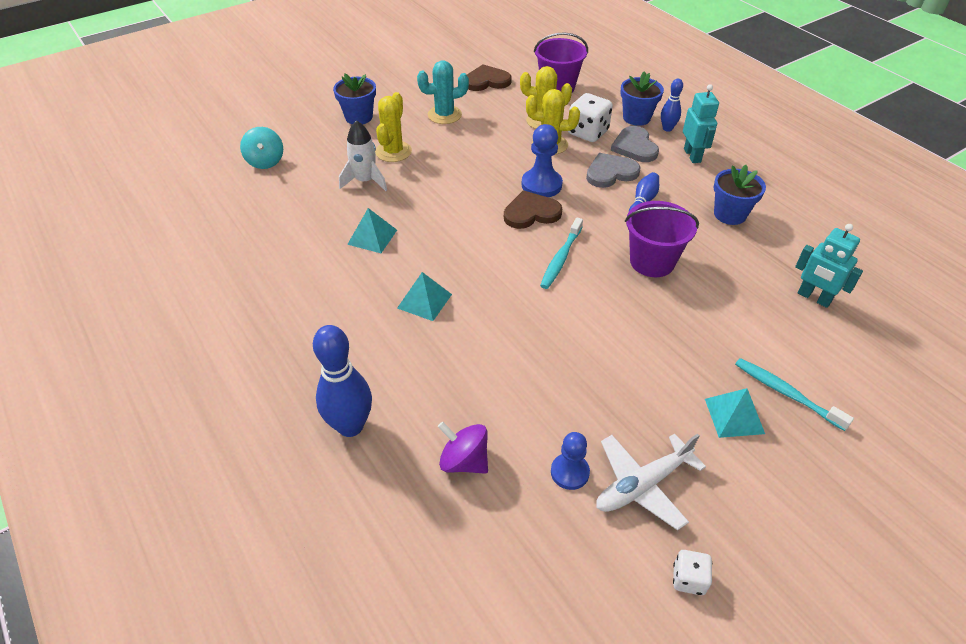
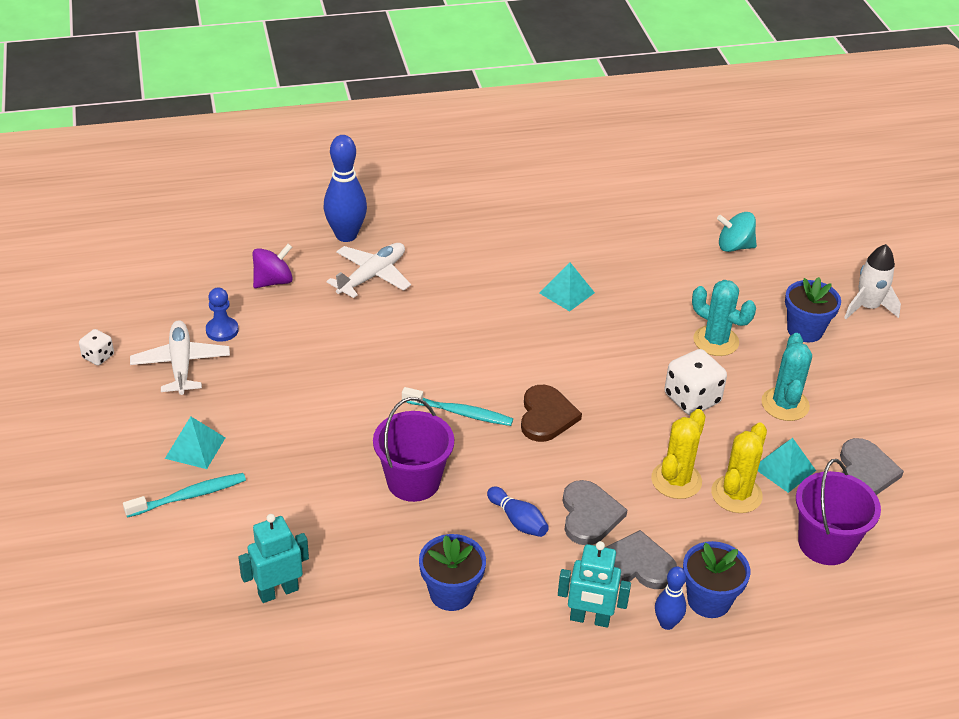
camera: 110 degrees right, 5 degrees down
white rocket [339,120,387,191] -> white rocket moved to [844,244,901,319]
yellow cactus [375,92,412,162] -> turquoise cactus [692,280,756,356]
turquoise pyramid [397,272,452,321] -> turquoise pyramid moved to [758,438,816,493]
brown heart [467,64,512,91] -> grey heart [840,438,904,495]
blue pawn [521,124,563,197] -> none
turquoise toothbrush [540,217,583,289] -> turquoise toothbrush turned 150 degrees clockwise [402,387,513,426]
white dice [568,93,613,142] -> white dice moved to [664,349,727,415]
none -> white plane [327,243,411,298]

